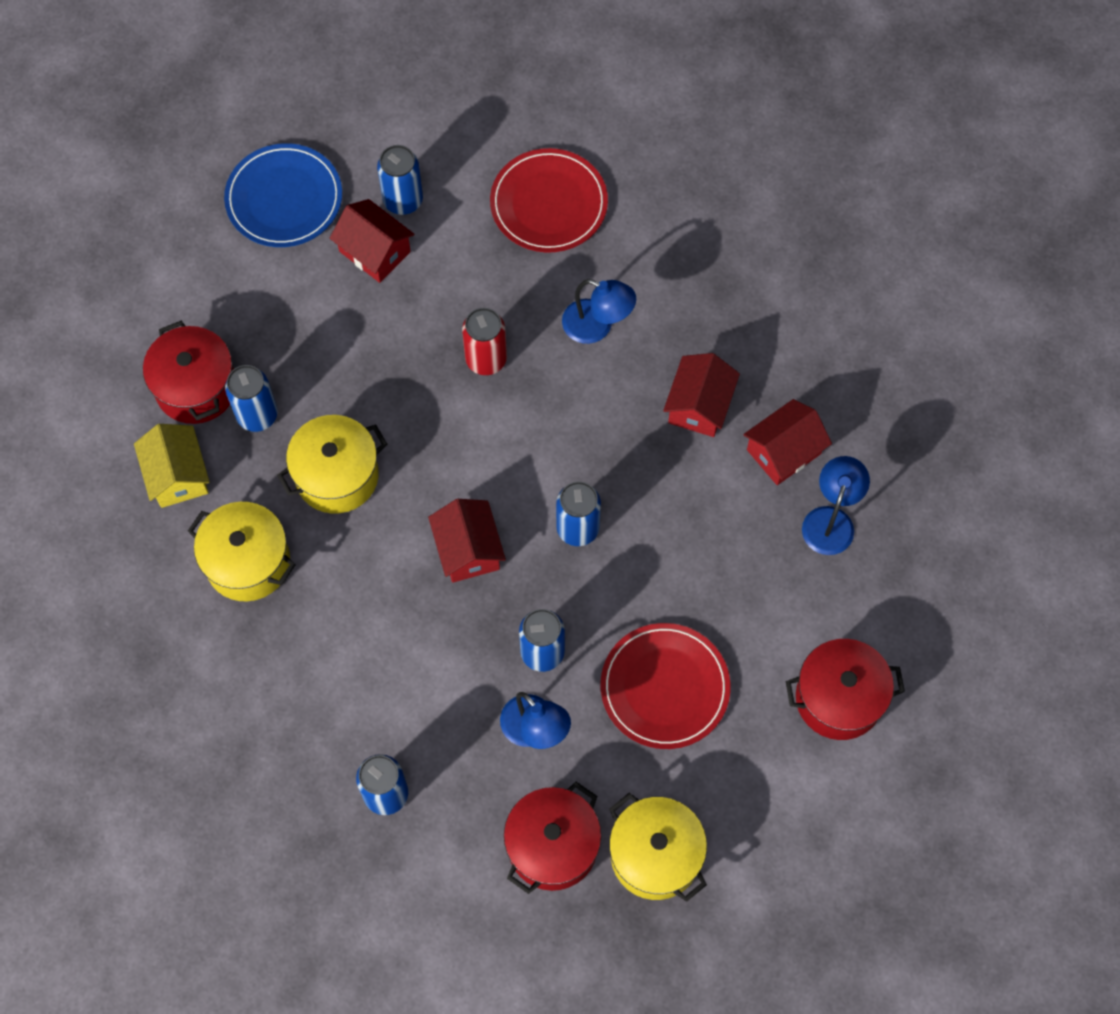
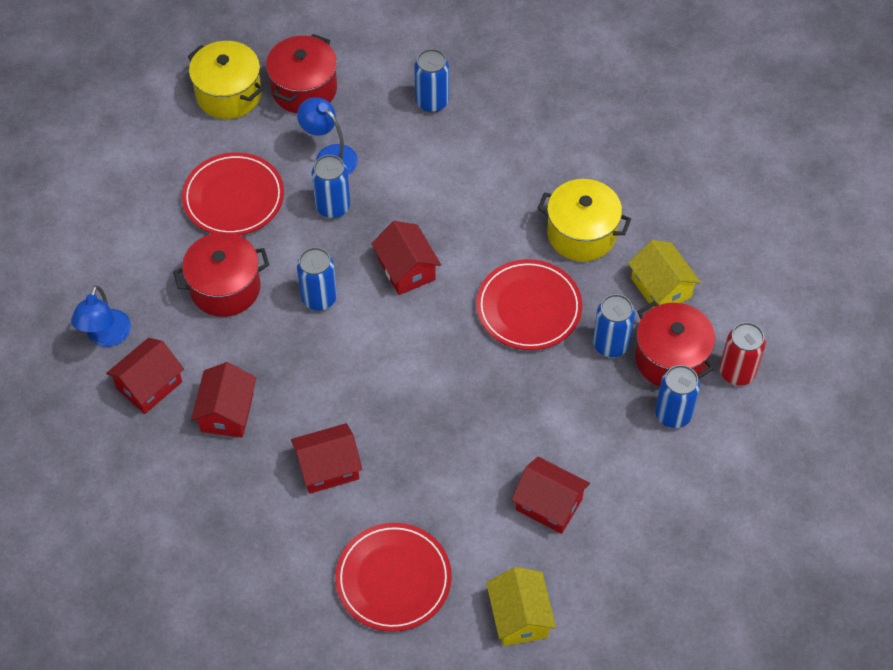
camera: 170 degrees right, 10 degrees down
blue plate [224,143,342,247] -> none
yellow pot [277,415,387,514] -> red plate [476,259,582,350]
blue can [377,145,423,215] -> blue can moved to [655,365,700,428]
red can [462,308,507,375] -> red can moved to [720,322,766,385]
blue lamp [562,279,636,344] -> red house [291,423,362,494]
red pot [786,639,905,740] -> red pot moved to [173,232,269,317]
none -> yellow house [486,567,556,646]

